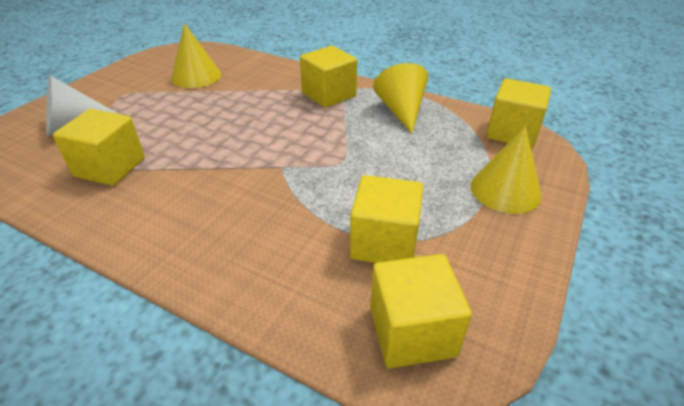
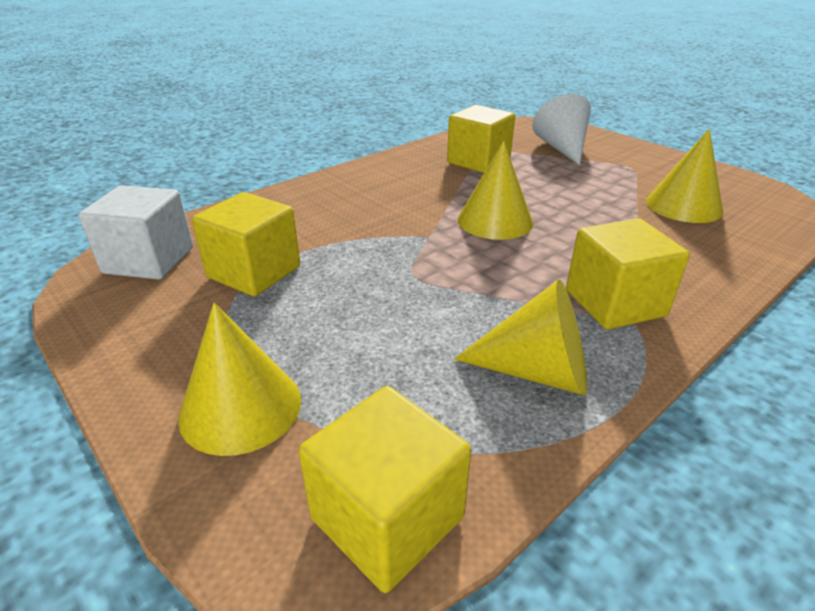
camera: 110 degrees right, 5 degrees down
yellow cube [370,254,472,368] -> white cube [79,185,193,280]
none -> yellow cone [458,141,533,240]

